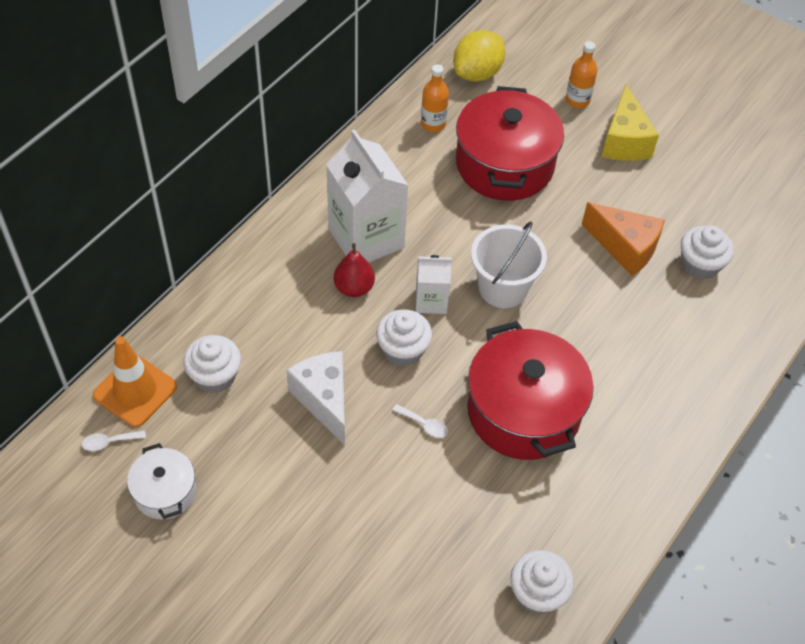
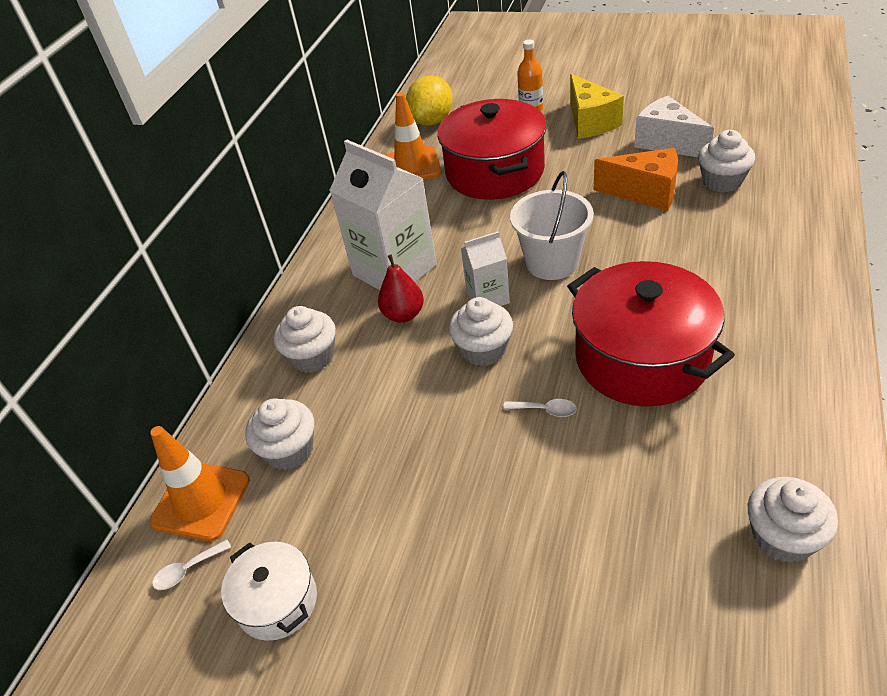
camera: 10 degrees left, 10 degrees down
white cheese [286,351,345,446] -> white cheese moved to [634,96,714,157]
orange bottle [421,64,449,132] -> orange traffic cone [385,92,441,180]
none -> white cupcake [274,306,336,373]

